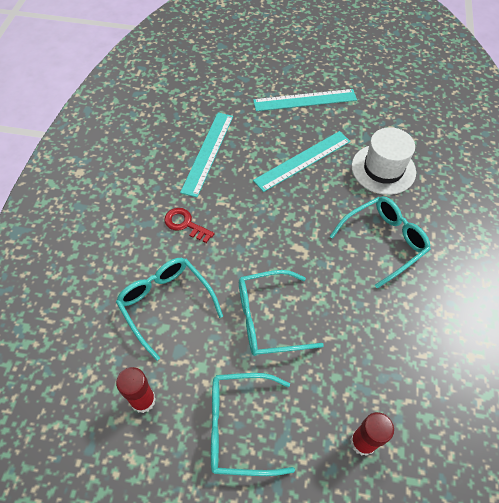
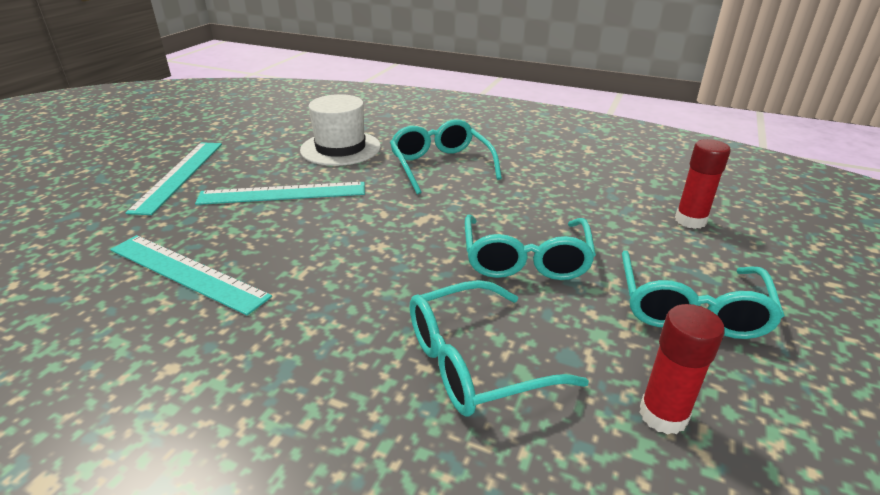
camera: 75 degrees left, 25 degrees down
red key [164,208,214,243] -> none
turquoise ruler [253,131,351,192] -> turquoise ruler turned 75 degrees counterclockwise [195,182,365,205]

